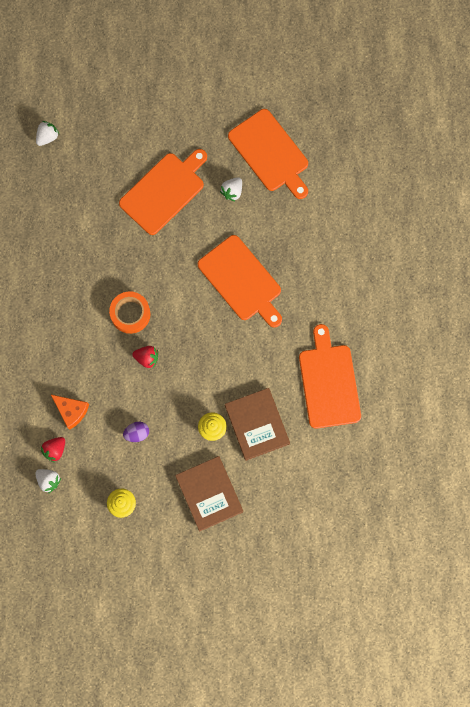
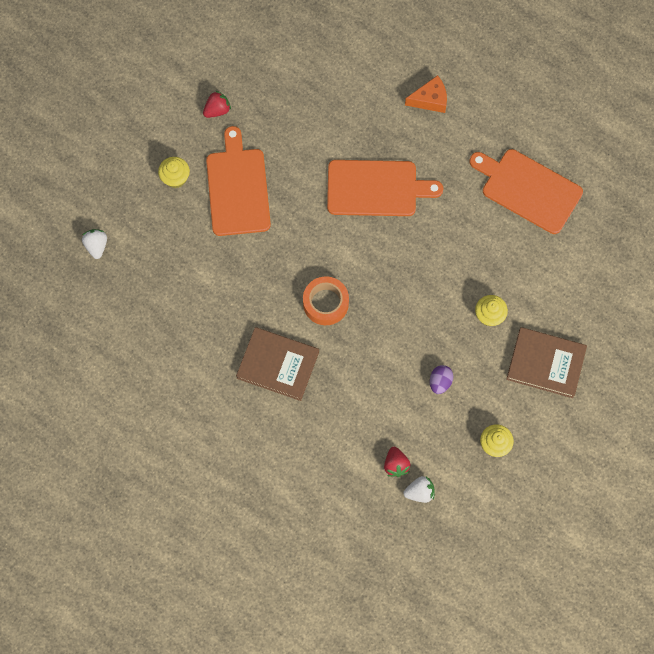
camera: 50 degrees left, 5 degrees down
orange cheese [51,395,89,430] -> orange cheese moved to [405,75,447,113]
red strawberry [132,346,158,368] -> red strawberry moved to [203,91,231,118]
white strawberry [220,177,242,202] -> none
brown book [225,388,290,461] -> brown book moved to [236,327,319,401]
orange cutting board [228,109,308,199] -> none
none -> yellow cupcake [158,157,190,188]

